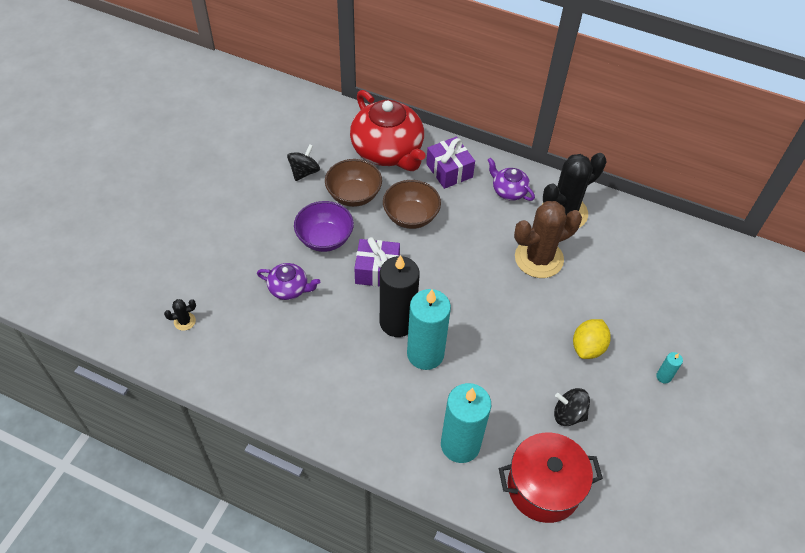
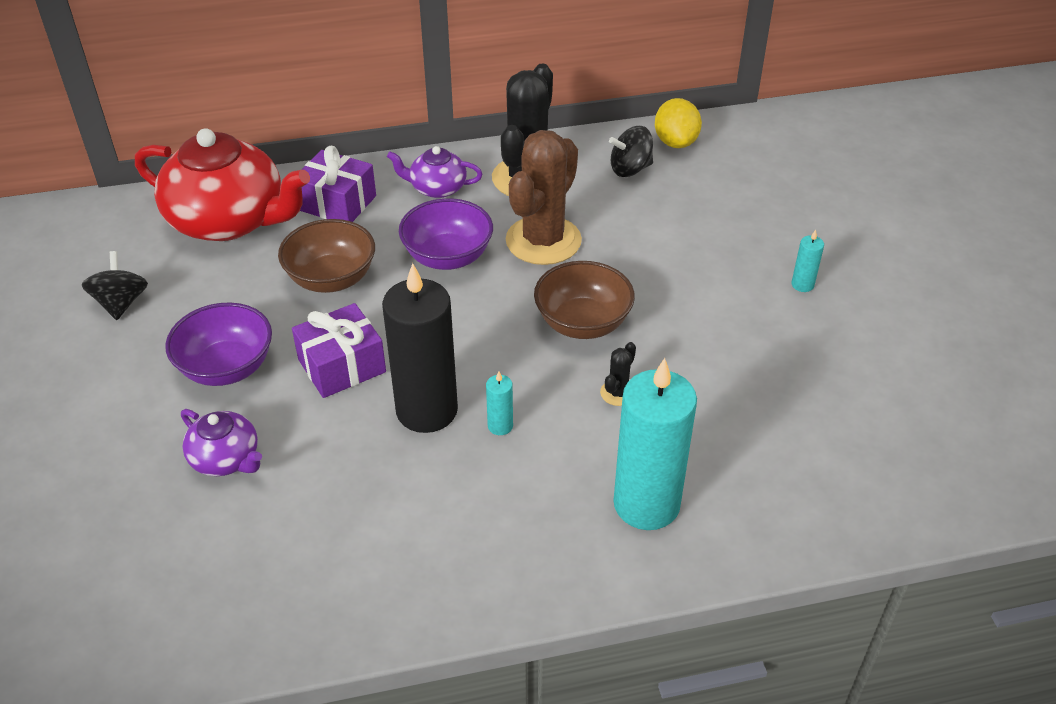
camera: 35 degrees left, 10 degrees down
black cactus [164,299,196,331] -> black cactus moved to [600,342,636,406]
purple teapot [257,263,320,300] -> purple teapot turned 60 degrees clockwise [181,409,262,476]
brown bowl [325,159,382,207] -> brown bowl moved to [534,261,635,339]
turquoise candle [407,289,451,370] -> turquoise candle [486,371,513,435], size x0.41
red pot [499,432,603,523] -> none
black spinning top [554,388,590,426] -> black spinning top moved to [609,126,653,177]
yellow lemon [573,319,611,359] -> yellow lemon moved to [655,98,702,148]
none -> purple bowl [399,198,493,270]

